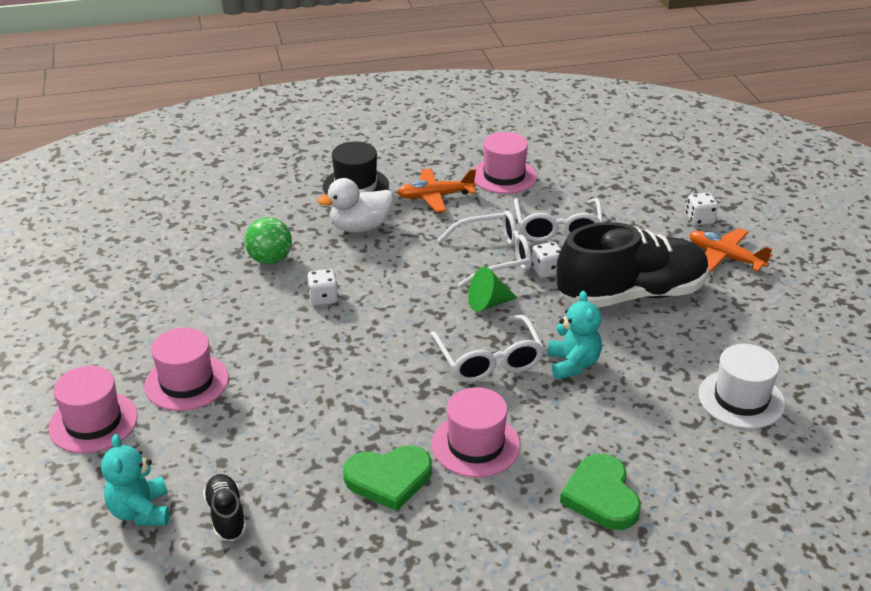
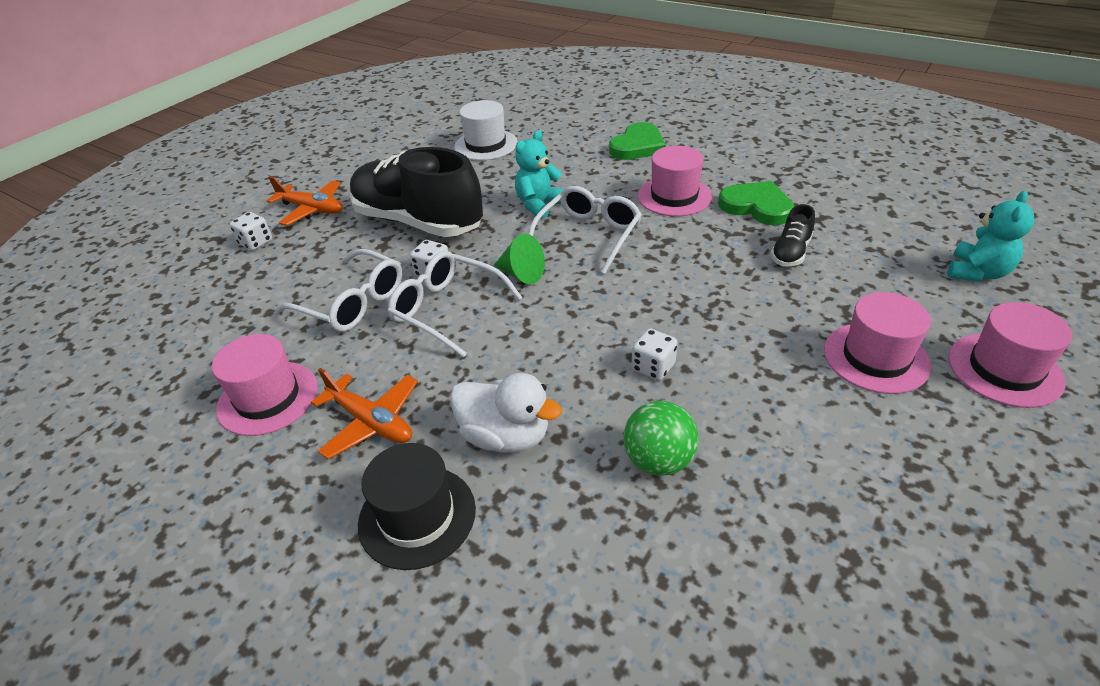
camera: 130 degrees left, 5 degrees up
black shoe [203,474,247,541] -> black shoe moved to [770,204,815,267]
white glasses [514,198,603,242] -> white glasses turned 75 degrees clockwise [277,249,402,332]
orange plane [689,228,773,272] -> orange plane turned 60 degrees counterclockwise [267,176,343,226]

